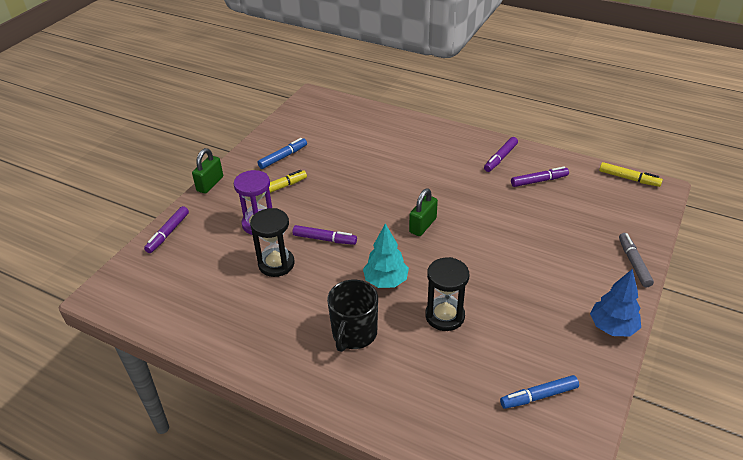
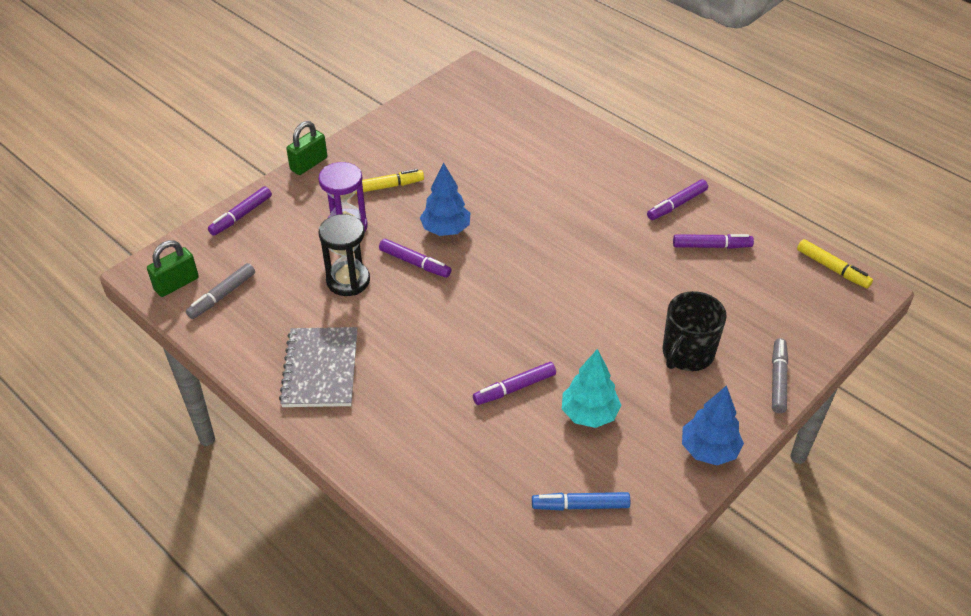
camera: 15 degrees right, 5 degrees up
blue marker [258,138,307,169] -> none
black mug [327,280,378,352] -> black mug moved to [663,291,727,371]
turquoise tree [363,224,409,288] -> turquoise tree moved to [562,349,622,428]
green padlock [409,188,438,236] -> green padlock moved to [147,240,199,297]
black hourglass [425,257,469,331] -> purple marker [473,362,556,405]
none -> grey marker [186,263,255,319]
none -> grey notebook [279,327,358,407]
none -> blue tree [420,163,470,236]

